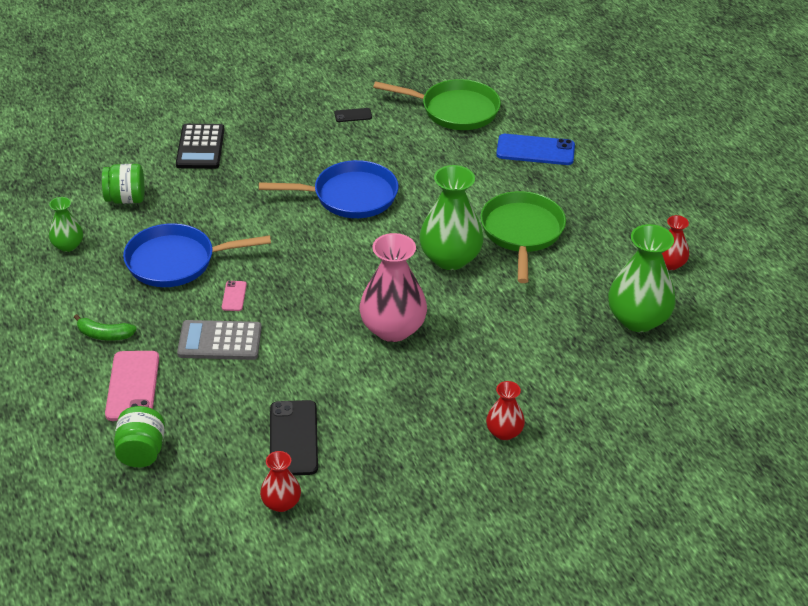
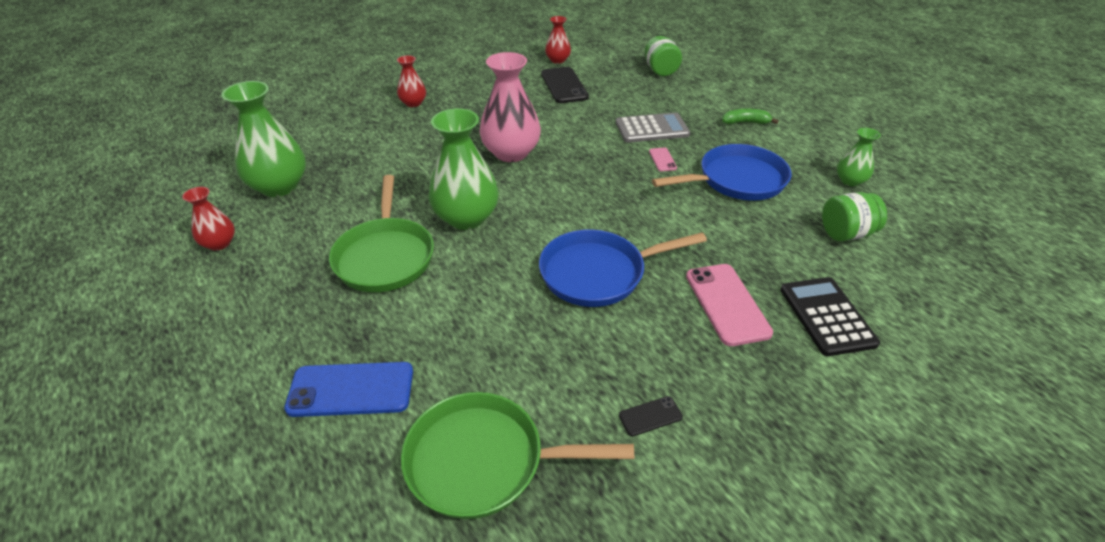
camera: 170 degrees right, 0 degrees up
pink phone [105,351,159,421] -> pink phone moved to [686,264,773,346]

